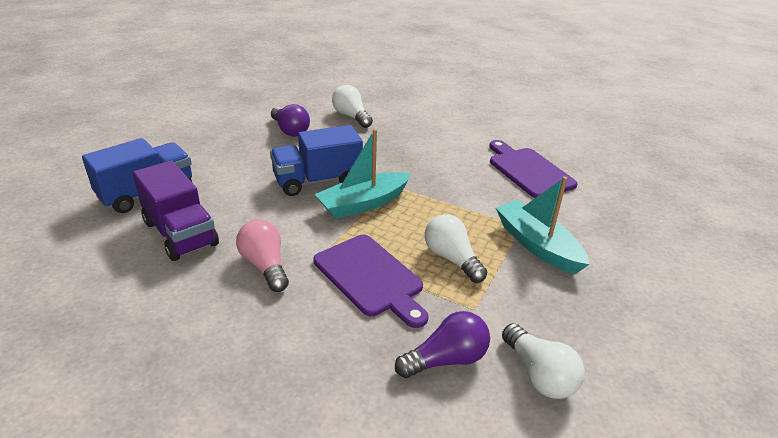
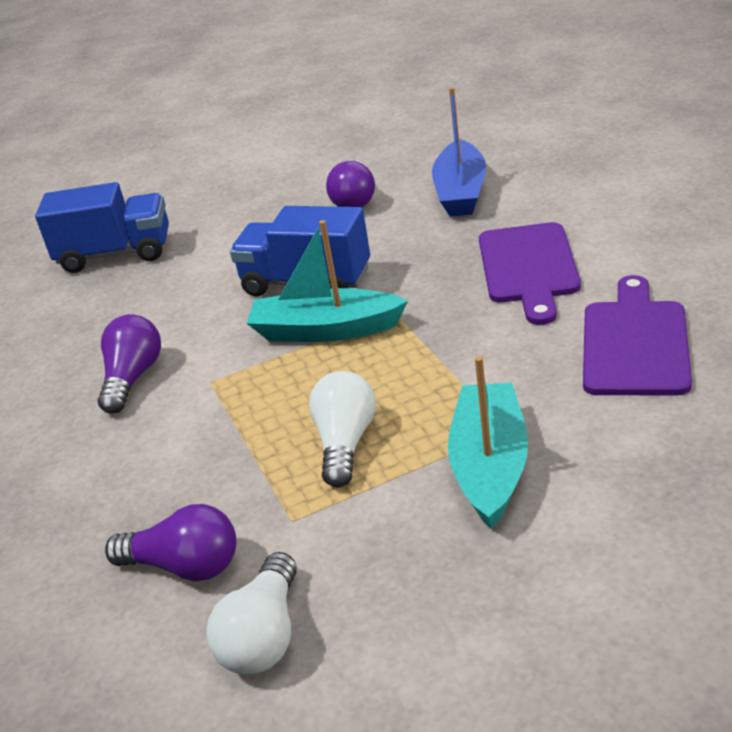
camera: 45 degrees right, 0 degrees up
purple truck [133,160,219,261] -> none
pink light bulb [236,219,289,292] -> purple light bulb [98,314,161,414]
purple cutting board [313,235,428,328] -> purple cutting board moved to [479,222,581,325]
white light bulb [332,85,373,128] -> blue boat [432,87,486,217]

